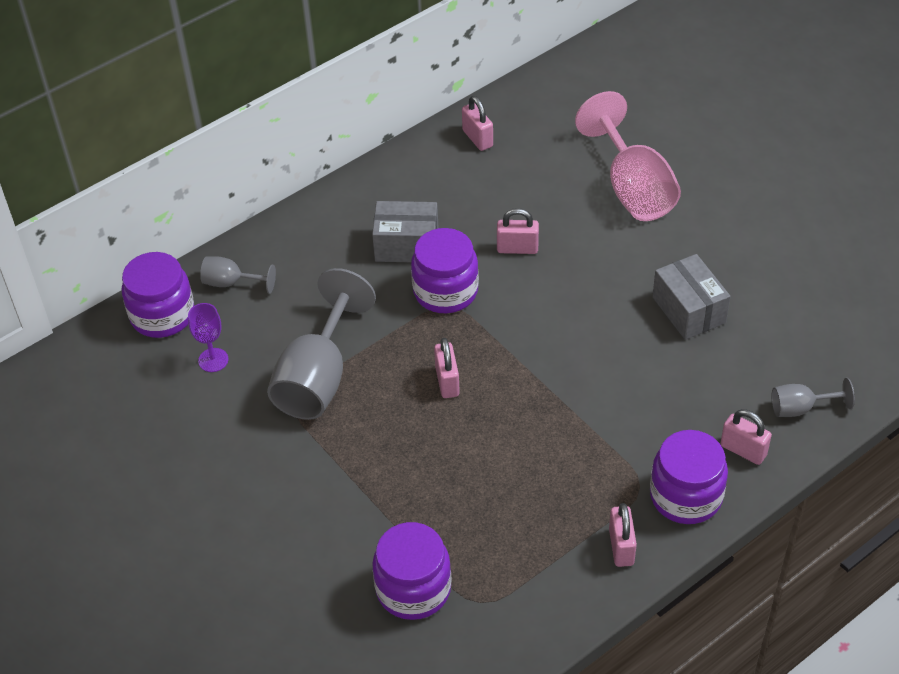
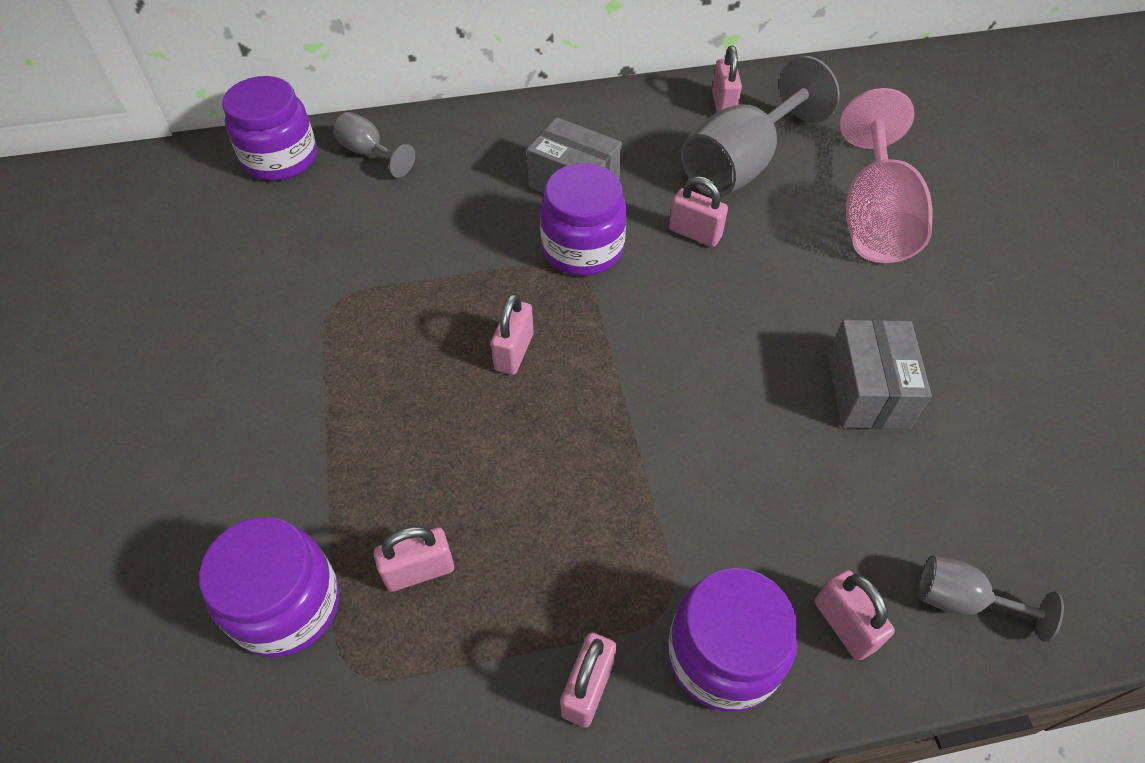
camera: 25 degrees right, 5 degrees up
purple goblet [188,303,228,372] -> none
grey goblet [267,268,376,420] -> grey goblet moved to [681,56,840,197]
none -> pink padlock [374,526,454,592]

